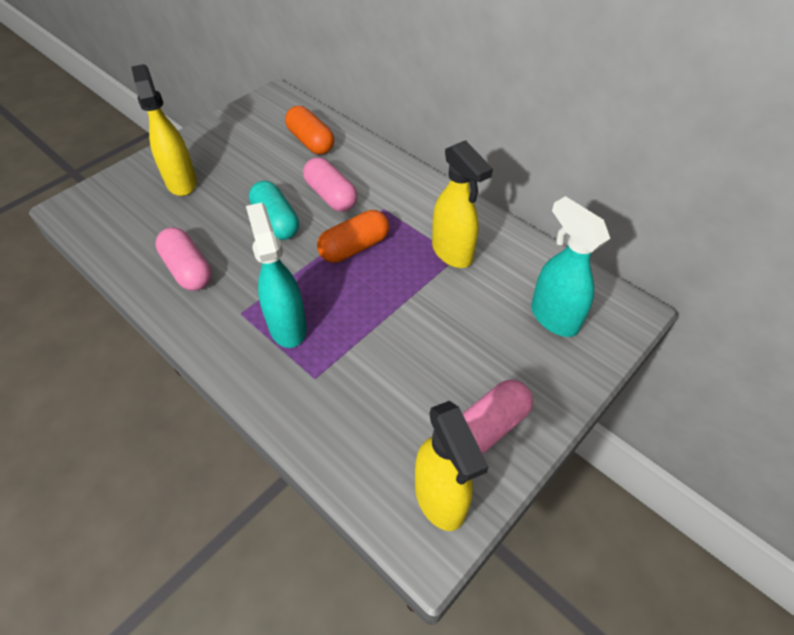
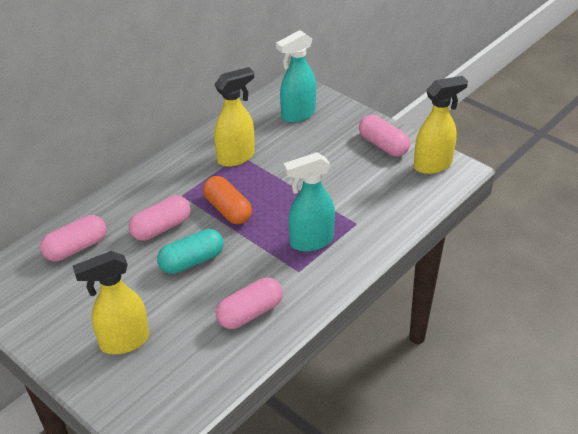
camera: 90 degrees left, 10 degrees down
orange capsule [285,106,334,155] -> pink capsule [40,215,106,261]

